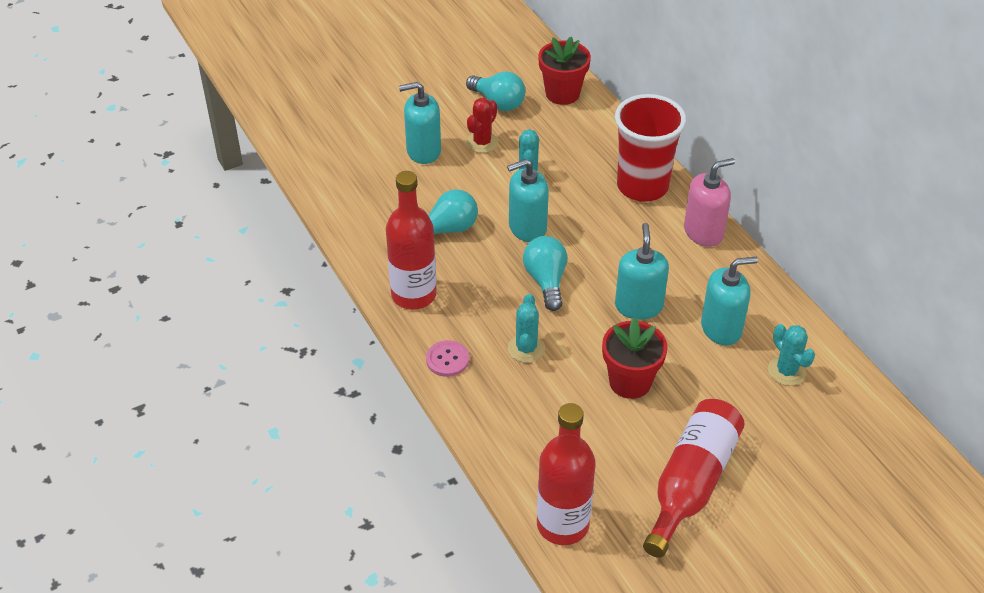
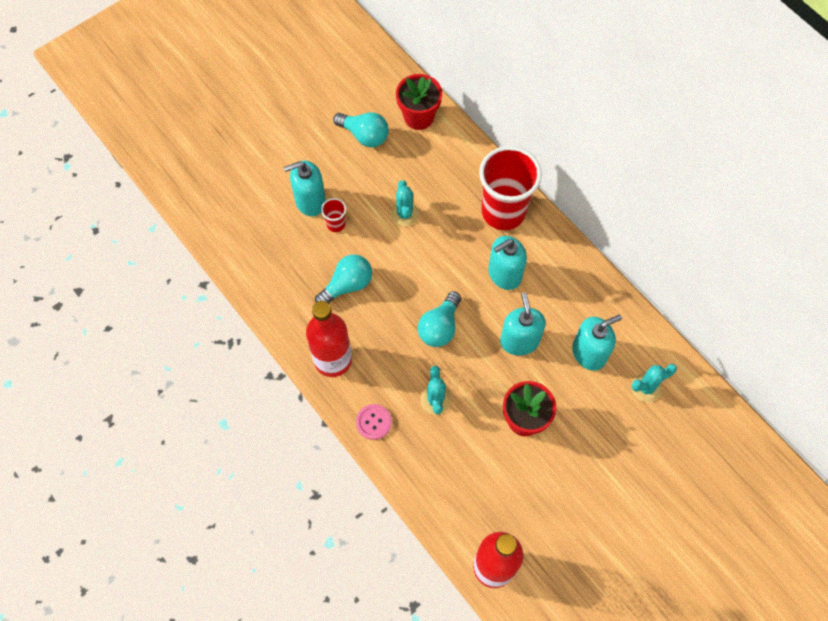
camera: 10 degrees left, 20 degrees up
red cactus [466,98,499,153] -> none
turquoise soap dispenser [507,159,549,242] -> turquoise soap dispenser moved to [488,236,527,290]
turquoise light bulb [523,236,567,311] -> turquoise light bulb turned 135 degrees counterclockwise [418,291,461,347]
red bottle [643,399,745,558] -> none
pink soap dispenser [684,158,735,247] -> none
turquoise cactus [768,324,815,386] -> turquoise cactus turned 75 degrees counterclockwise [631,364,677,402]
none -> red cup [321,198,346,232]

